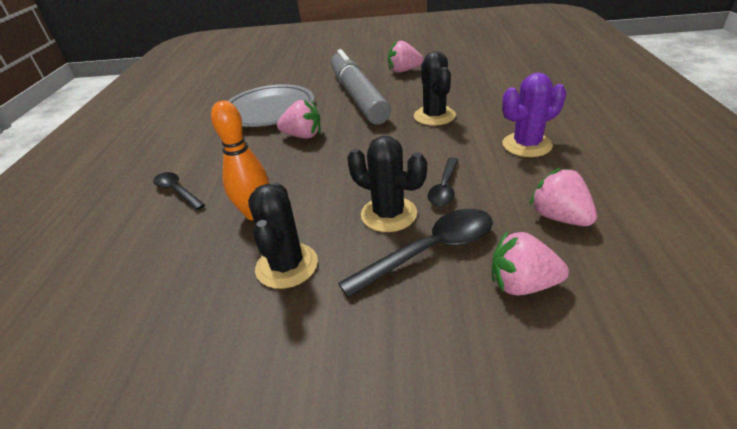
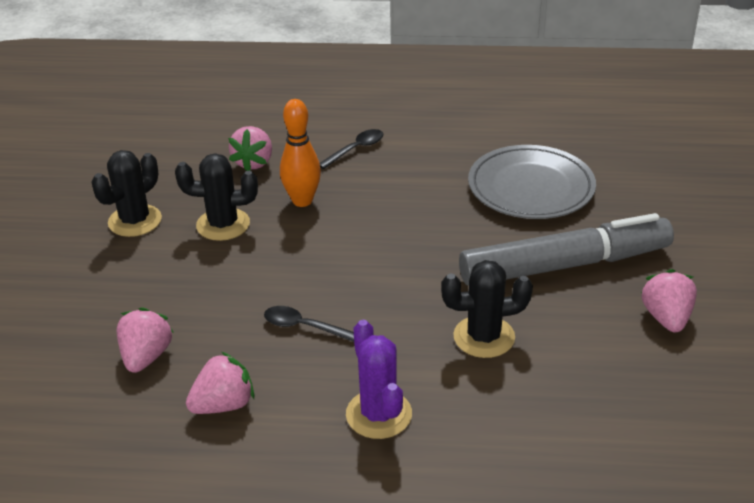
camera: 90 degrees right, 0 degrees up
pink strawberry [277,100,321,139] -> pink strawberry moved to [228,126,272,171]
black spoon [338,209,493,298] -> none
black cactus [347,136,427,232] -> black cactus moved to [91,150,162,237]

